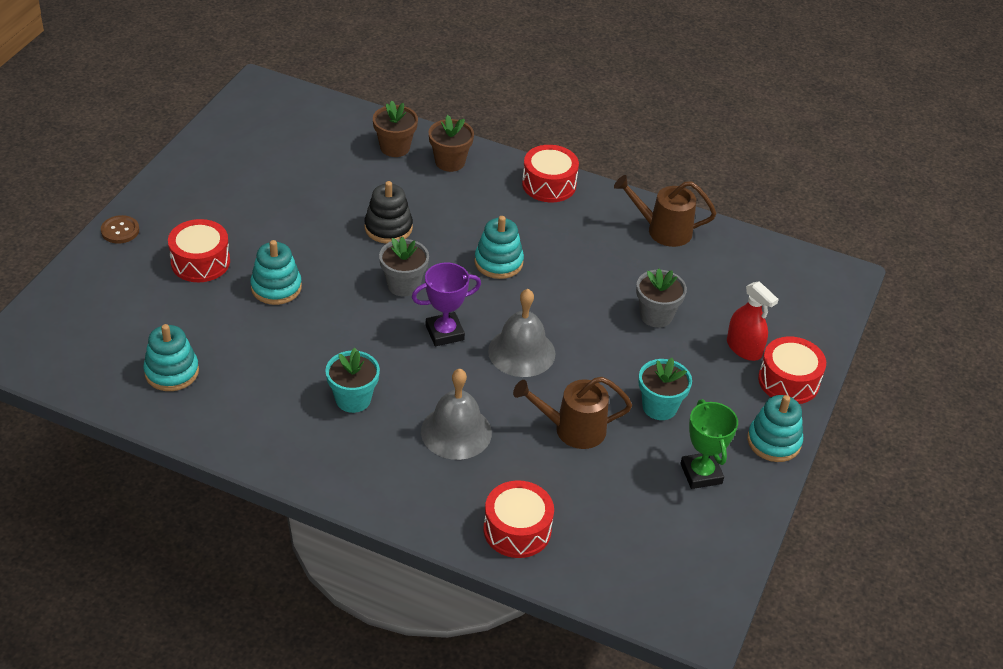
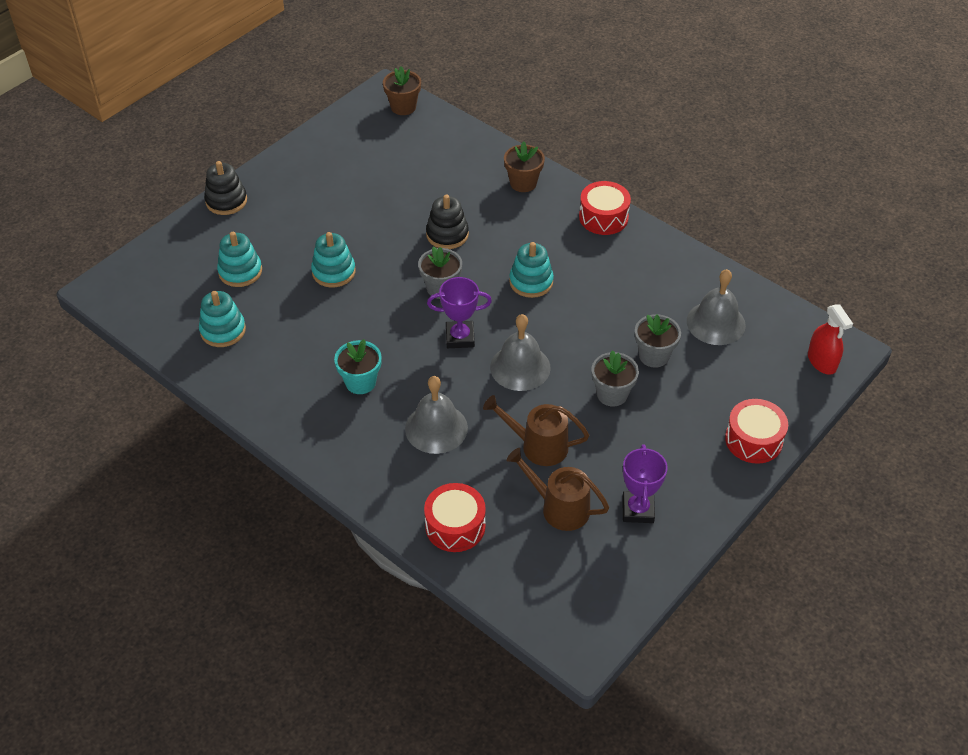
camera: 20 degrees right, 5 degrees up
brown button [101,215,139,243] -> black stacking toy [204,161,247,215]
red drum [168,219,230,282] -> none
brown flower pot [373,100,418,157] -> brown flower pot moved to [383,66,421,115]
brown watering can [614,175,716,247] -> brown watering can moved to [506,448,609,531]
turquoise flower pot [638,358,692,420] -> none
green trophy [680,399,738,489] -> purple trophy [622,444,668,523]
red spray bottle [727,281,779,361] -> red spray bottle moved to [808,305,853,375]
turquoise stacking toy [747,395,803,462] -> turquoise stacking toy moved to [217,232,262,287]
none -> grey flower pot [592,350,639,407]
none -> grey bell [687,269,746,345]

